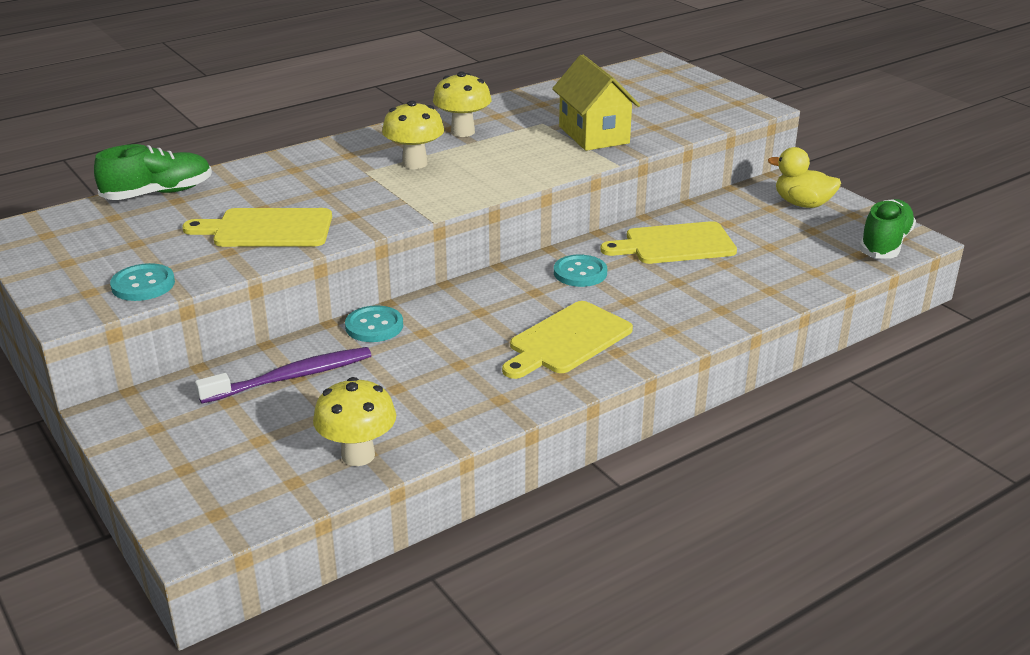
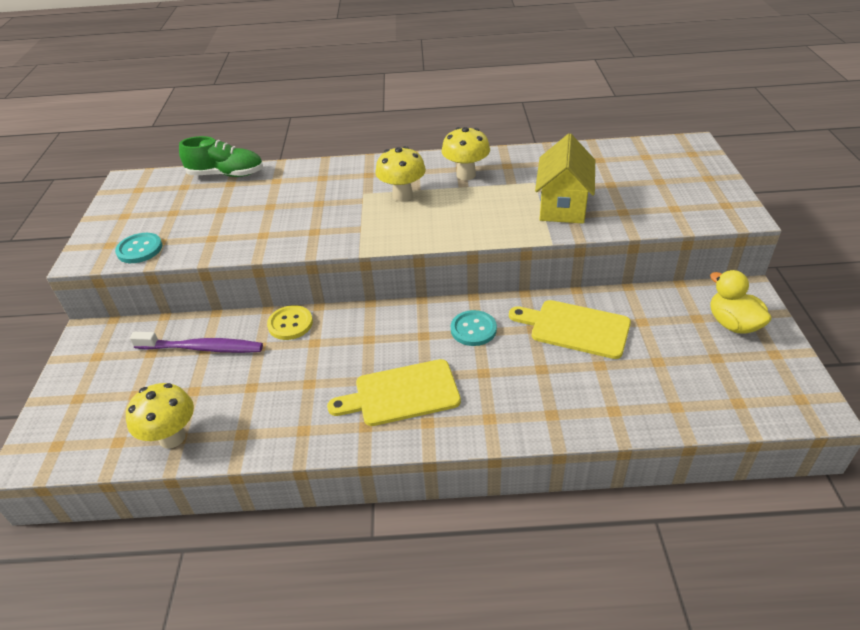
camera: 35 degrees right, 10 degrees up
yellow cutting board [182,208,332,247] -> none
turquoise button [345,305,403,342] -> yellow button [267,305,313,340]
green shoe [859,199,916,259] -> none

